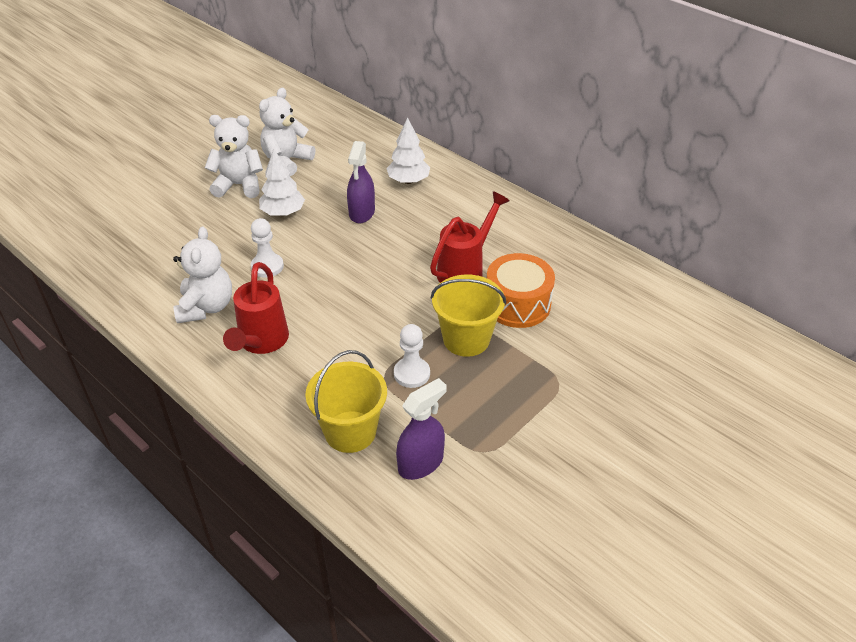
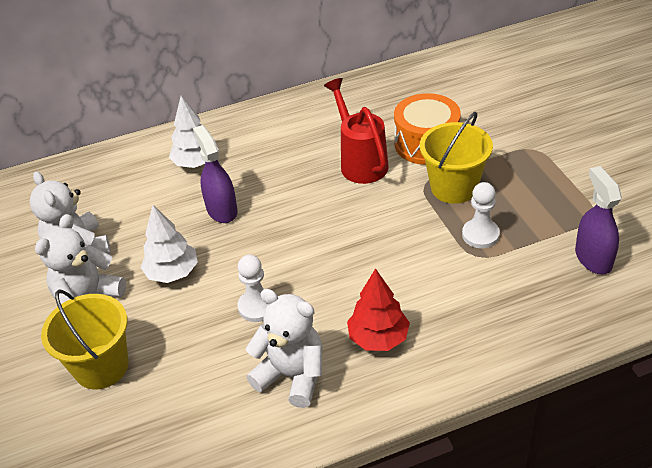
camera: 60 degrees left, 0 degrees up
red watering can [223,262,289,354] -> red tree [347,268,410,351]
yellow bucket [305,350,387,453] -> yellow bucket moved to [41,289,129,390]
purple spray bottle [347,141,375,223] -> purple spray bottle turned 150 degrees counterclockwise [193,125,238,223]

